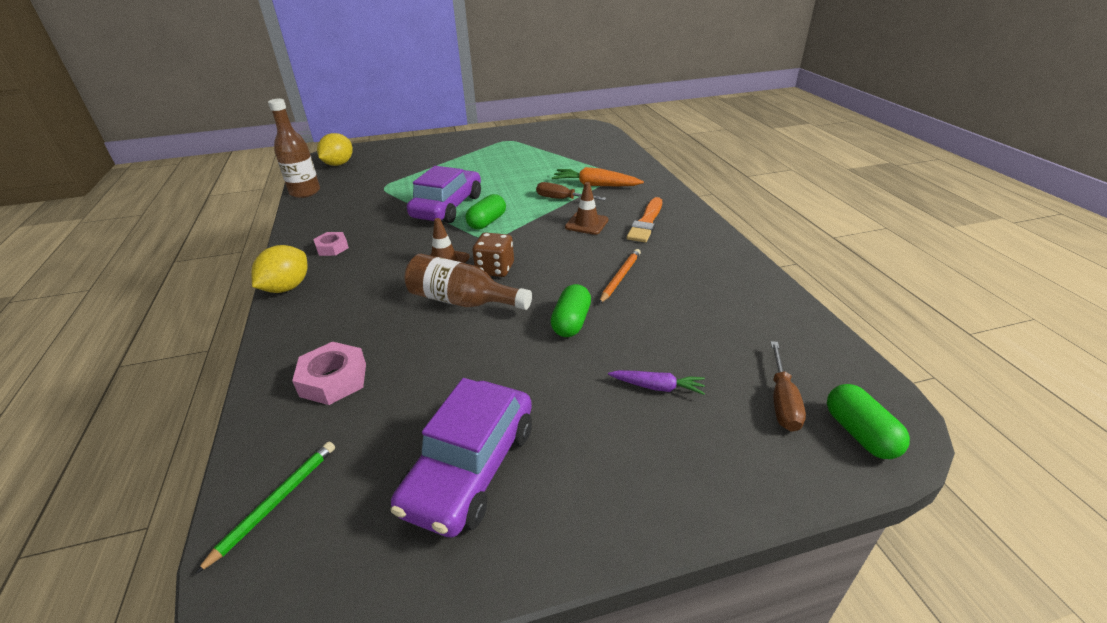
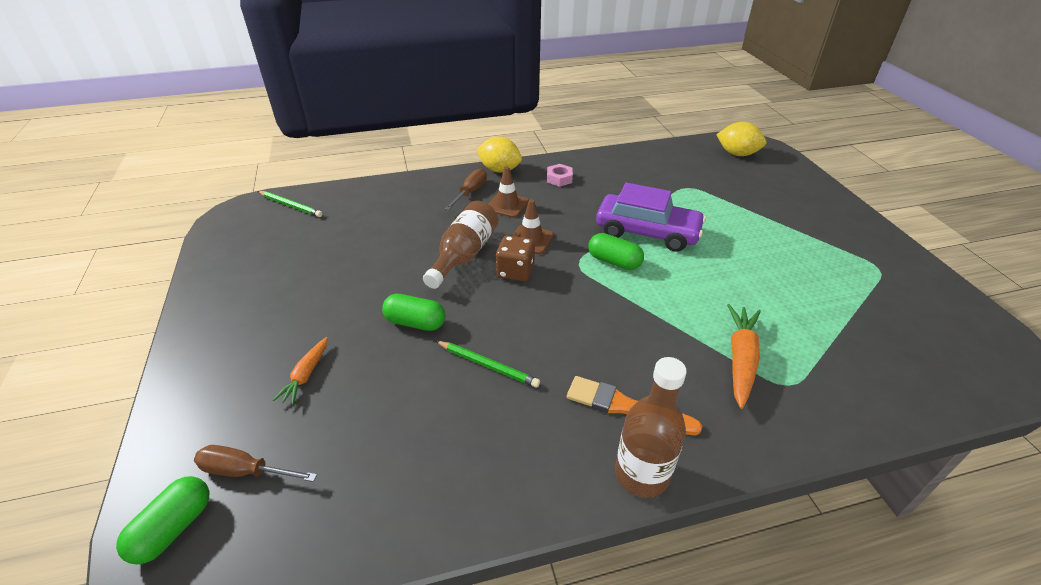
camera: 90 degrees right, 5 degrees up
brown bottle [268,99,320,198] -> brown bottle moved to [615,357,687,498]
pink nut [292,342,366,405] -> none
purple car [391,378,532,537] -> none
brown screwdriver [536,182,606,201] -> brown screwdriver moved to [444,168,487,210]
brown traffic cone [565,182,609,235] -> brown traffic cone moved to [488,166,529,218]
orange pencil [599,249,641,304] -> green pencil [436,341,540,388]
purple carrot [608,370,705,395] -> orange carrot [273,337,328,405]
green capsule [827,384,910,459] -> green capsule turned 45 degrees counterclockwise [116,476,209,565]

